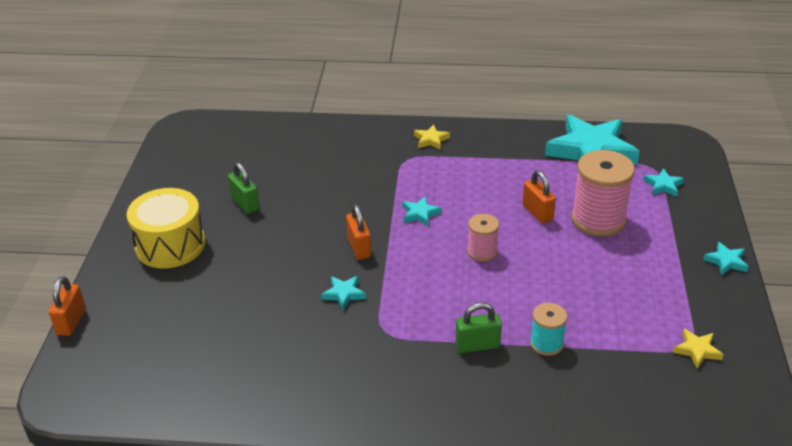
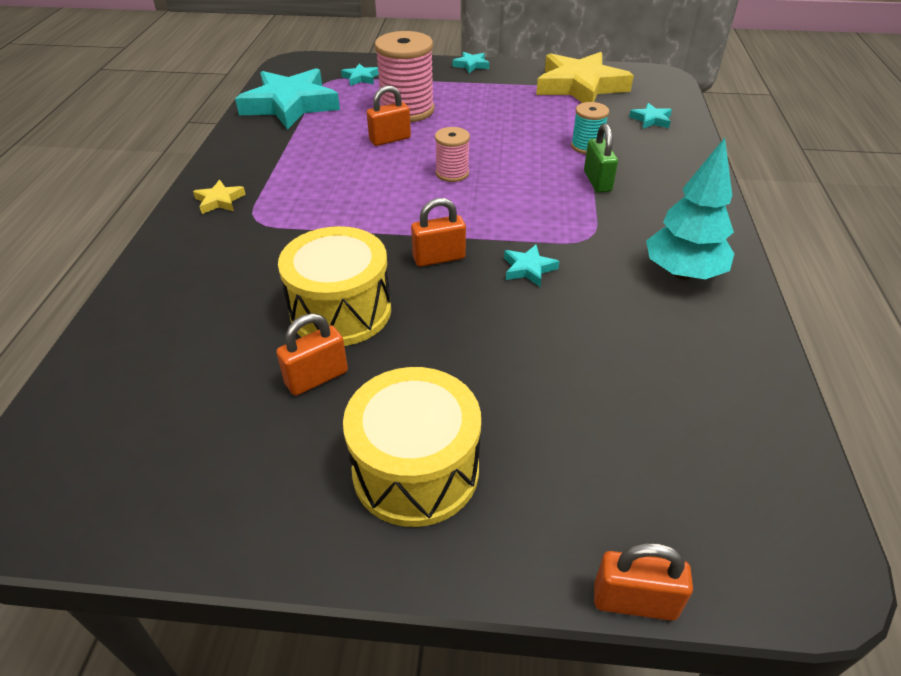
camera: 90 degrees left, 5 degrees up
green padlock [228,162,259,214] -> orange padlock [276,313,348,396]
turquoise star [403,196,441,226] -> turquoise star moved to [629,103,672,129]
yellow star [673,329,724,369] -> yellow star [536,52,634,103], size x2.43
none -> yellow drum [278,226,391,346]
none -> turquoise tree [646,138,734,280]

